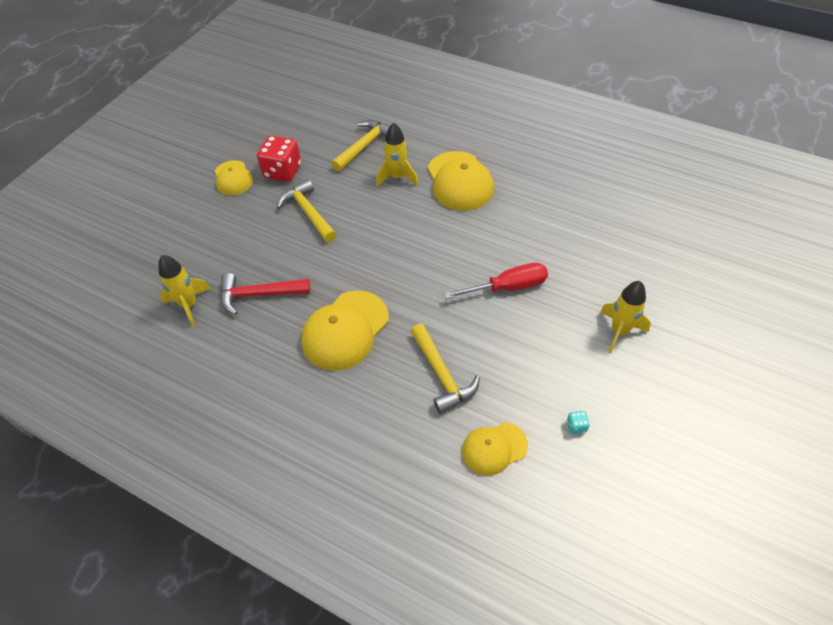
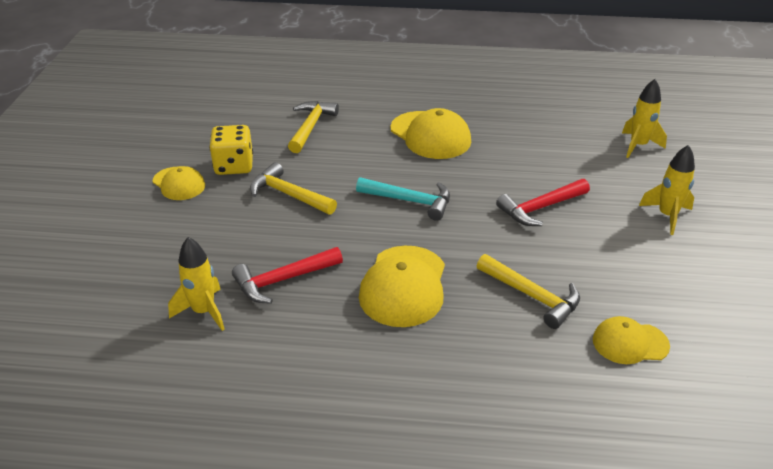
camera: 25 degrees left, 15 degrees down
red dice [257,135,301,182] -> yellow dice [209,125,253,175]
yellow rocket [376,122,419,187] -> yellow rocket moved to [622,79,667,158]
red screwdriver [444,263,548,299] -> red hammer [496,179,590,226]
yellow cap [462,422,528,476] -> yellow cap turned 45 degrees clockwise [593,316,670,364]
turquoise dice [567,411,590,434] -> none
none -> turquoise hammer [356,177,450,221]

